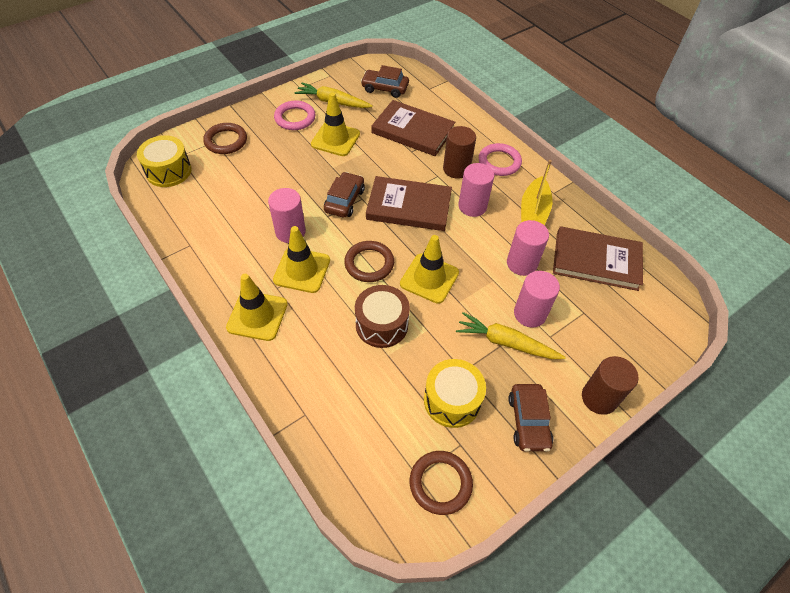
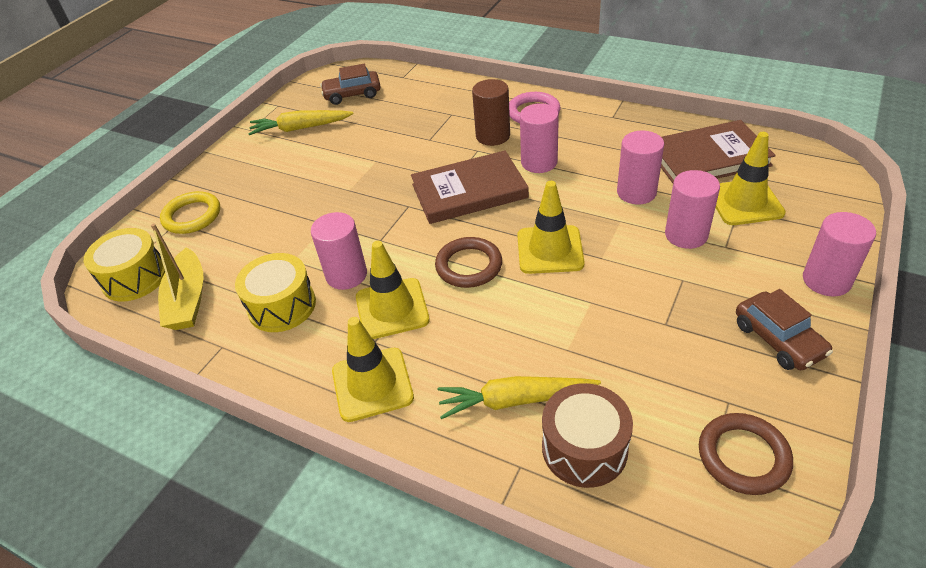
camera: 20 degrees left, 10 degrees down
brown ring [203,123,247,154] -> yellow ring [160,191,220,234]
pink ring [274,101,316,130] -> none
yellow traffic cone [311,92,360,156] -> yellow traffic cone moved to [715,132,786,225]
brown car [324,172,365,218] -> none
brown drum [355,285,410,348] -> brown drum moved to [542,383,633,488]
brown book [371,100,455,156] -> none
yellow drum [424,359,486,428] -> yellow drum moved to [235,253,316,332]
yellow carrot [456,312,566,359] -> yellow carrot moved to [437,376,601,419]
yellow boat [521,160,552,225] -> yellow boat moved to [151,223,204,330]
brown cylinder [582,356,639,415] -> pink cylinder [803,212,876,296]

